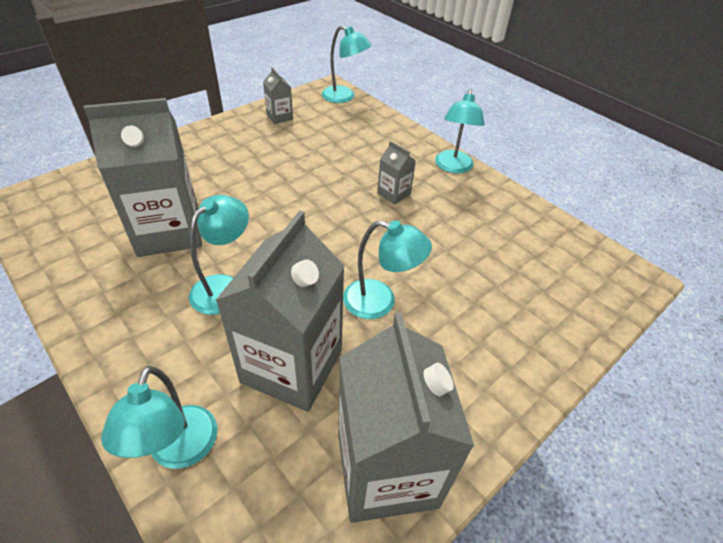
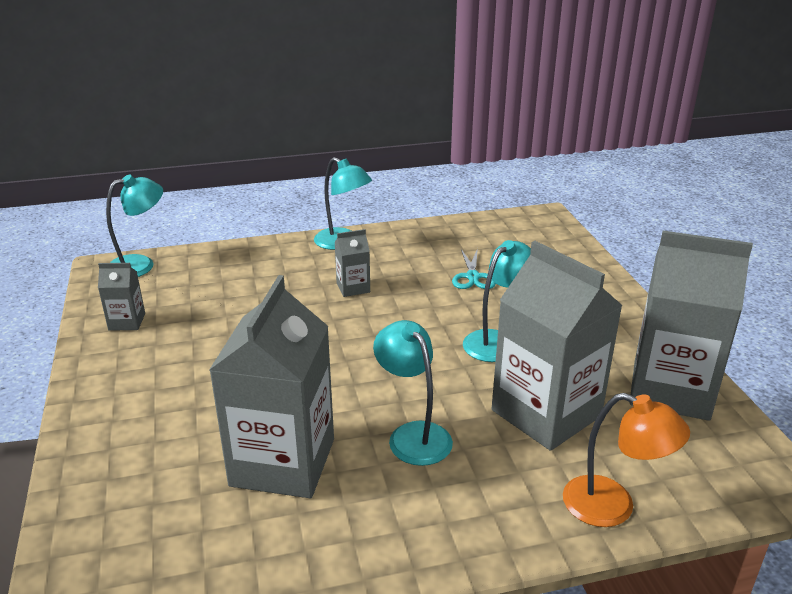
camera: 60 degrees left, 15 degrees down
turquoise lamp [101,366,218,469] -> orange lamp [563,393,690,527]
none -> turquoise scissors [452,248,496,289]

